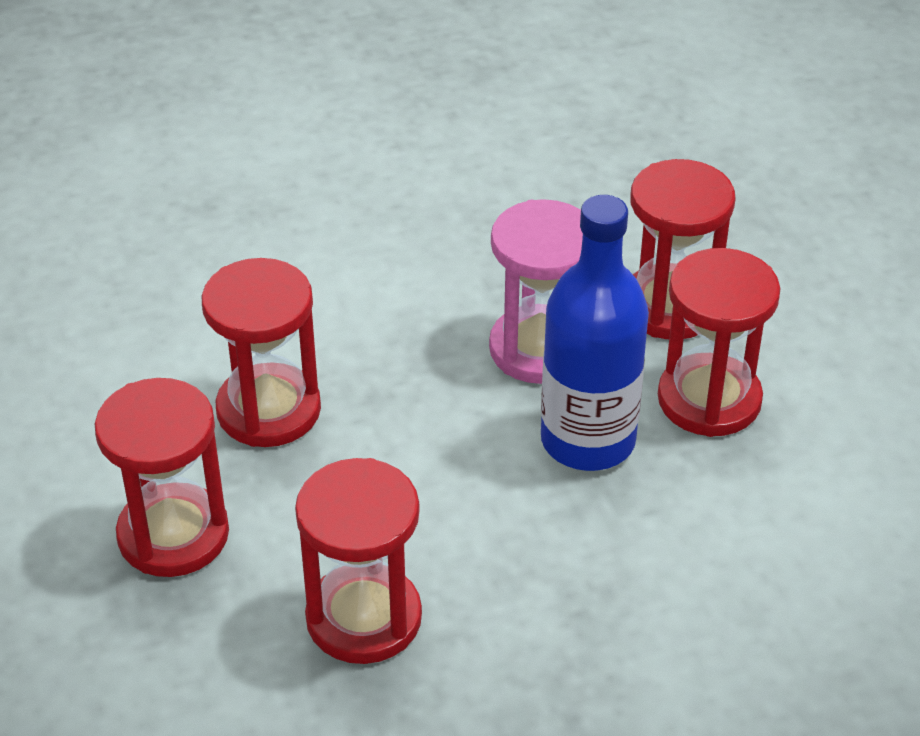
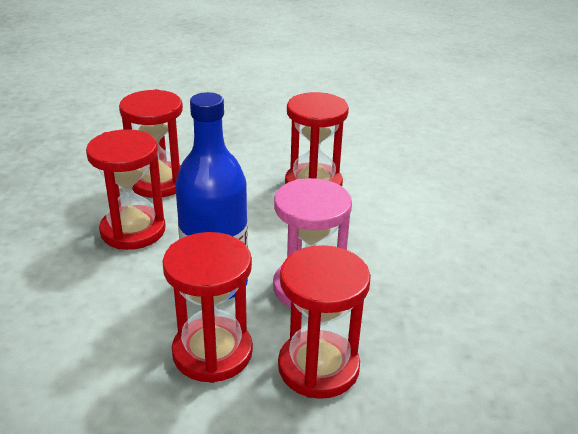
camera: 110 degrees right, 10 degrees down
red hourglass [95,378,229,577] -> red hourglass moved to [86,129,166,250]

